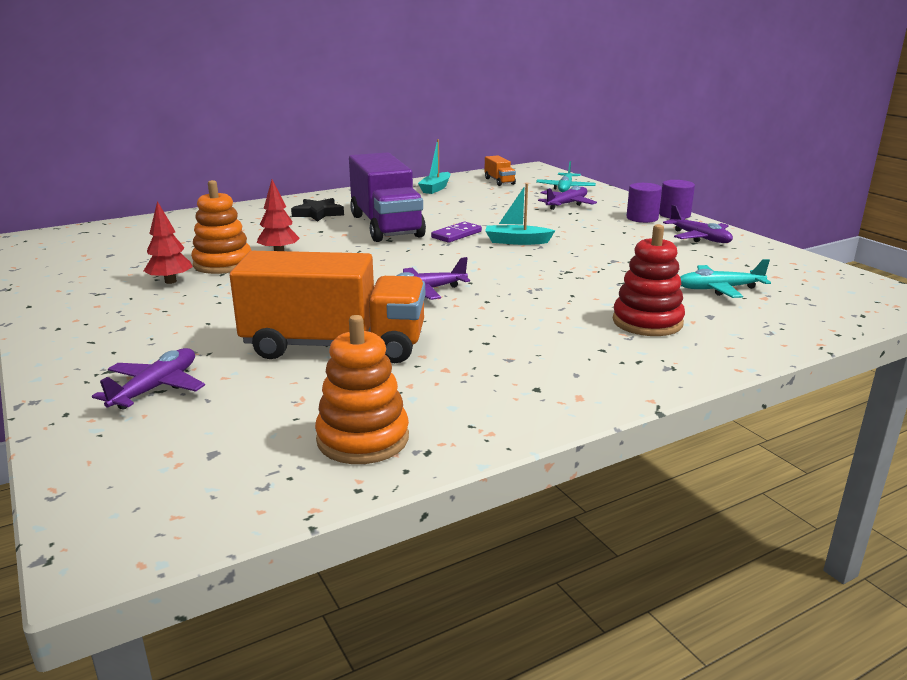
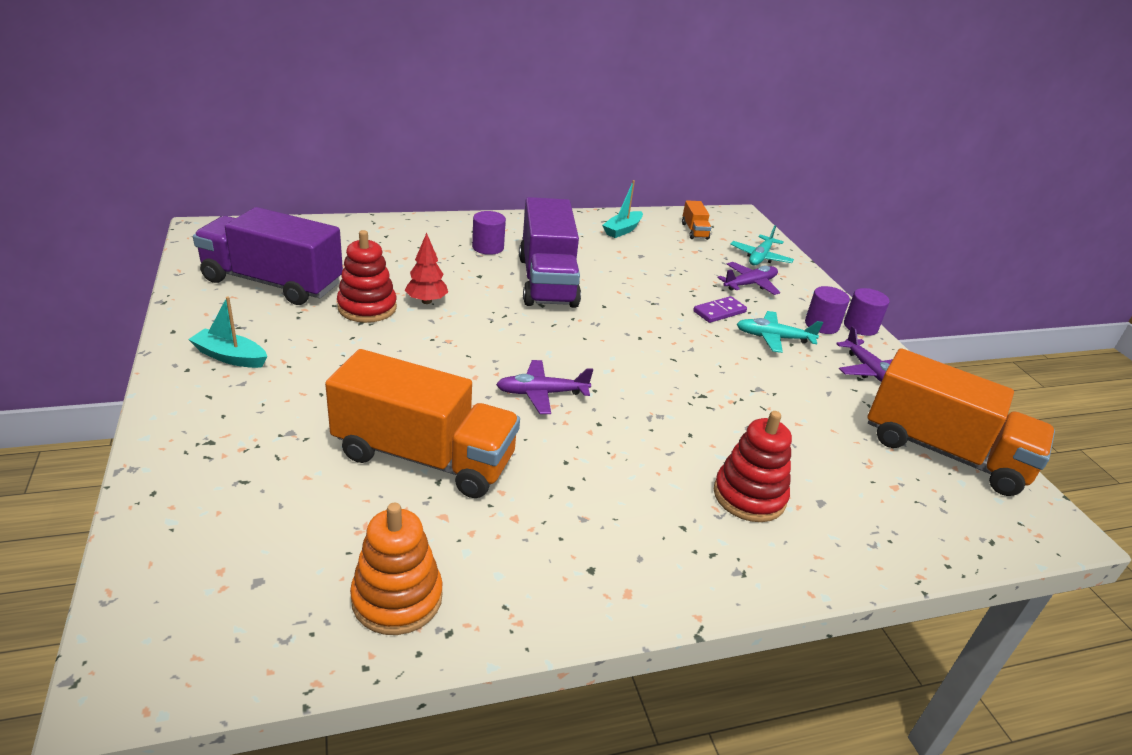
camera: 10 degrees right, 10 degrees up
purple plane [92,348,205,410] -> none
red tree [144,201,193,284] -> none
orange stacking toy [191,180,251,274] -> red stacking toy [337,230,397,323]
black star [291,198,344,222] -> purple cylinder [472,211,506,255]
purple domino [431,222,482,243] -> purple domino moved to [693,296,747,323]
turquoise boat [485,183,555,245] -> turquoise boat moved to [188,296,267,368]
turquoise plane [680,259,771,298] -> turquoise plane moved to [737,311,823,353]
none -> purple truck [193,207,343,305]
none -> orange truck [868,348,1055,496]

